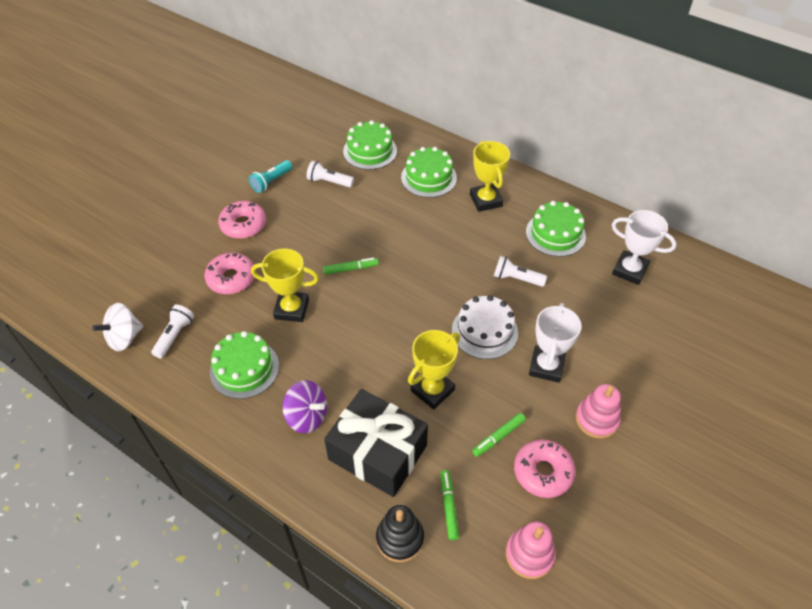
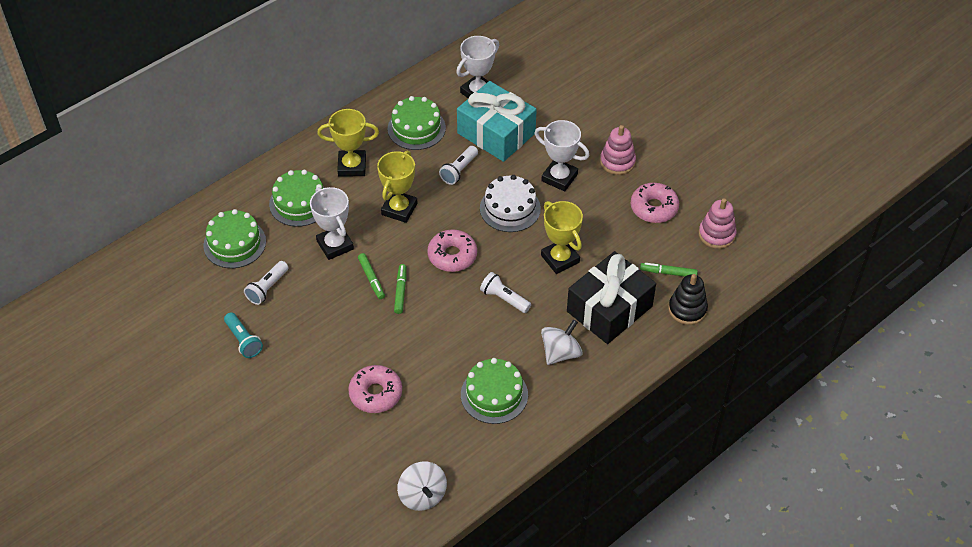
camera: 75 degrees left, 0 degrees up
white flashlight [151,304,194,359] -> white flashlight moved to [480,272,531,313]
pink donut [218,201,266,239] -> pink donut moved to [428,229,477,272]
yellow trophy [251,249,319,322] -> yellow trophy moved to [377,151,418,223]
purple spinning top [283,380,327,433] -> white spinning top [541,319,583,365]
green marker [472,413,526,457] -> green marker moved to [358,253,385,299]
none -> white trophy [310,187,354,260]
none -> turquoise gift [457,81,537,162]

